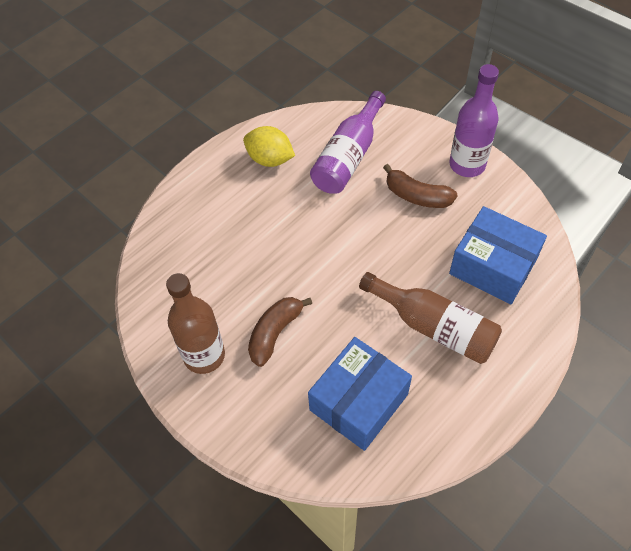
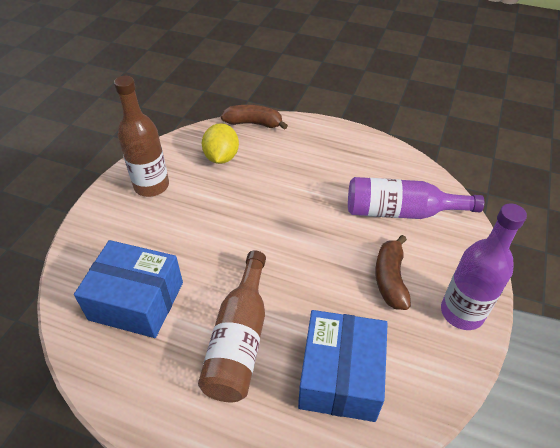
camera: 65 degrees right, 10 degrees down
yellow lemon [243,126,295,167] -> yellow lemon moved to [202,123,239,164]
brown banana [248,297,312,367] -> brown banana moved to [221,105,288,130]

